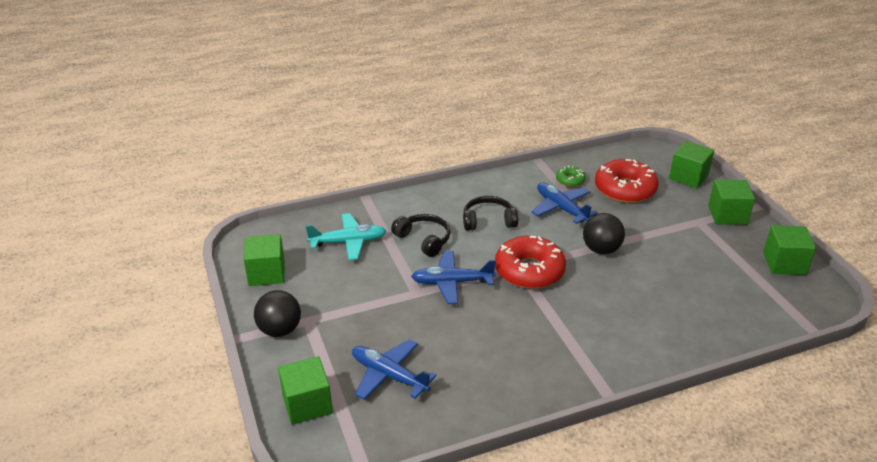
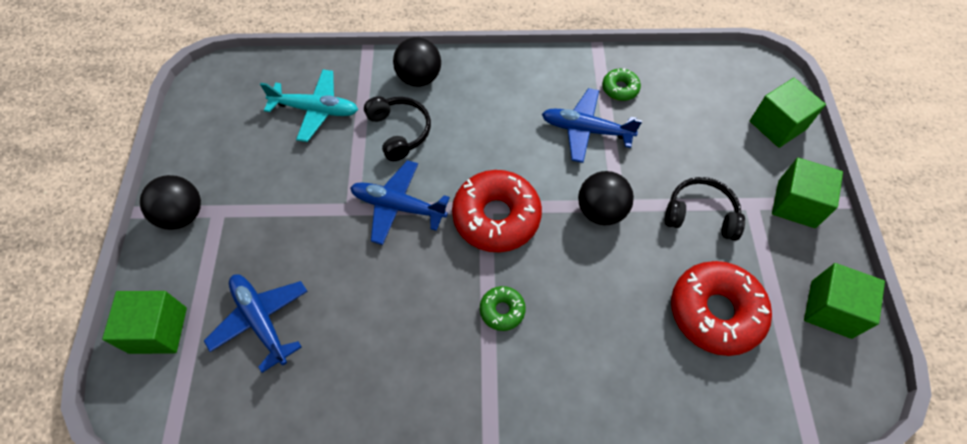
camera: 20 degrees right, 25 degrees up
green cube [244,234,285,286] -> none
black headphones [463,196,518,231] -> black headphones moved to [665,177,745,241]
blue plane [531,182,598,224] -> blue plane turned 60 degrees counterclockwise [542,88,642,163]
red donut [595,159,658,203] -> red donut moved to [671,261,772,356]
none -> black ball [393,37,441,87]
none -> green donut [480,286,526,331]

